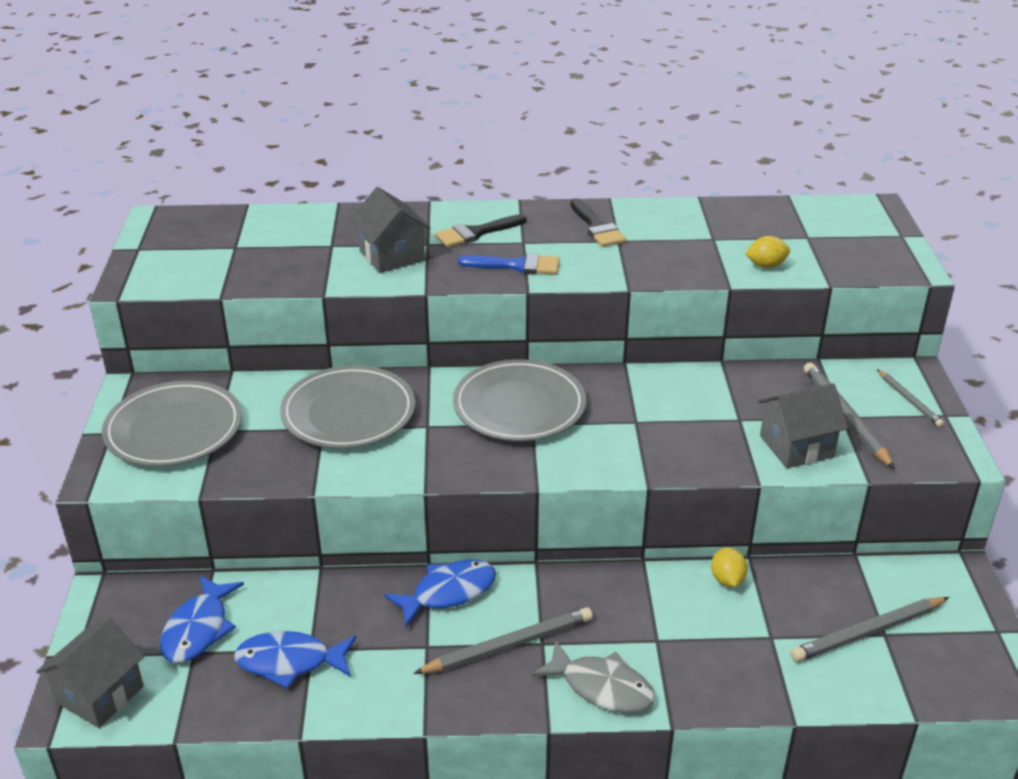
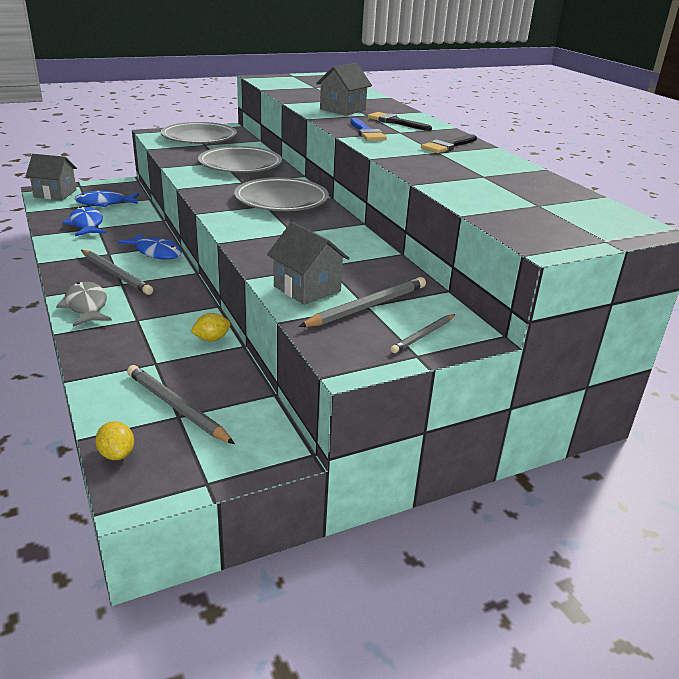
camera: 65 degrees right, 5 degrees down
grey fish [532,640,655,713] -> grey fish turned 150 degrees clockwise [56,282,112,327]
yellow lemon [745,236,790,268] -> yellow lemon moved to [95,421,134,460]

